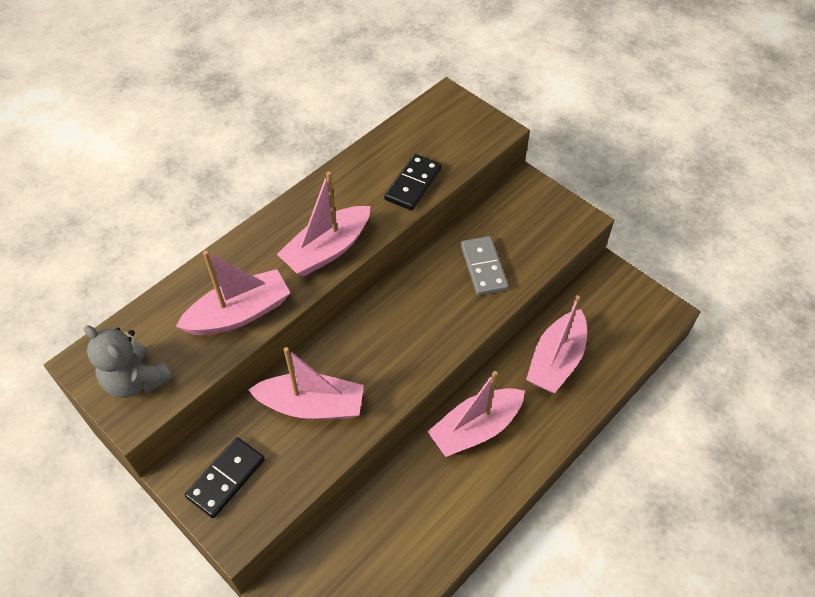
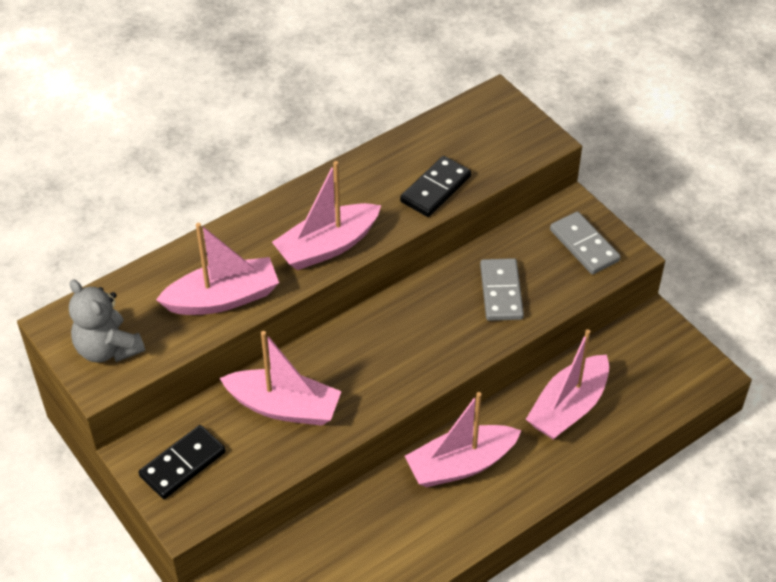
camera: 10 degrees right, 5 degrees down
none -> grey domino [550,211,621,274]

